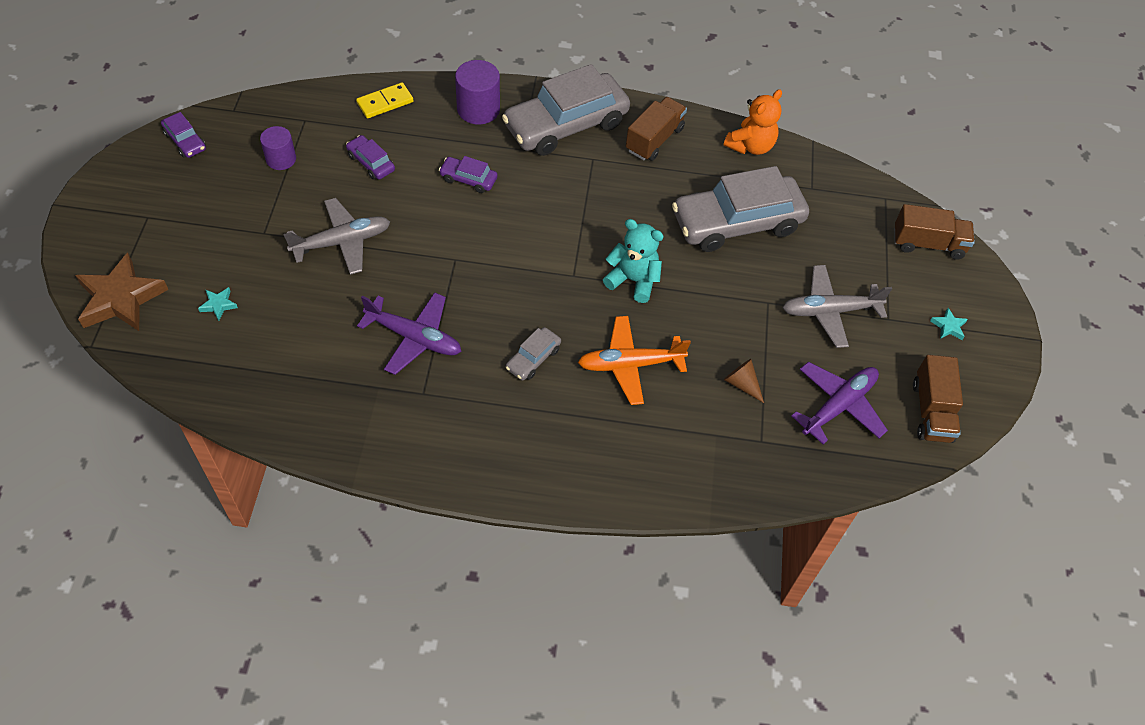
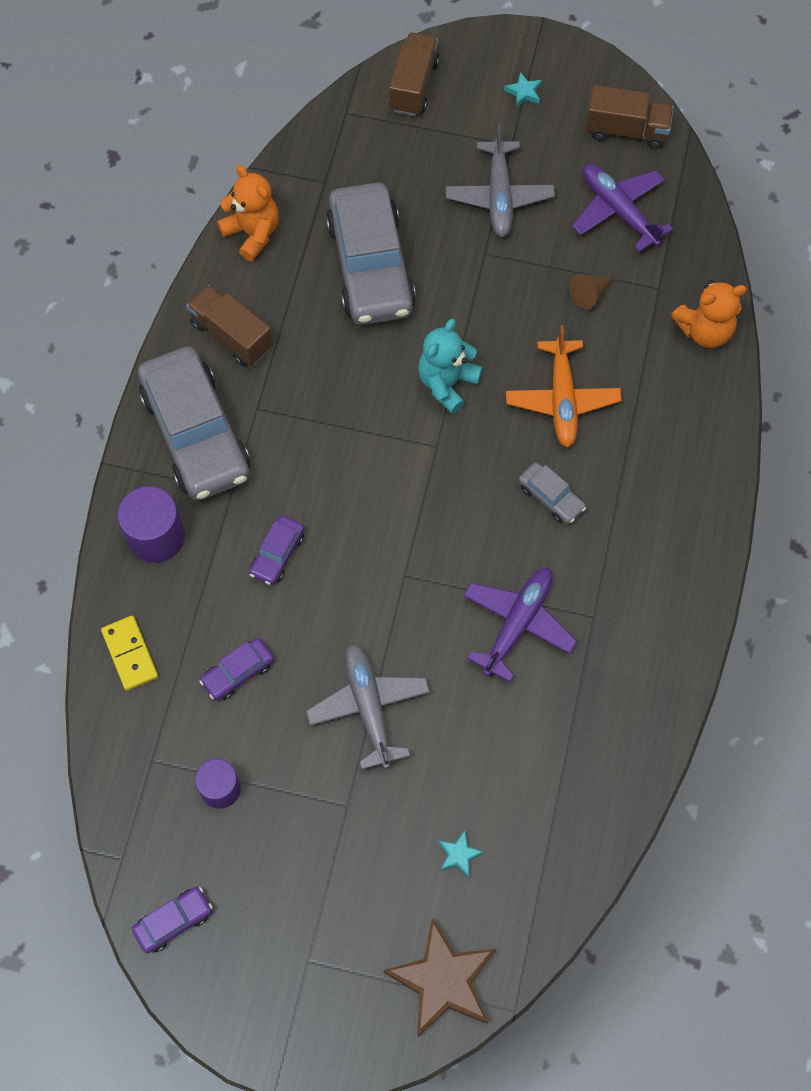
camera: 80 degrees left, 10 degrees up
none -> orange teddy bear [671,280,747,348]

